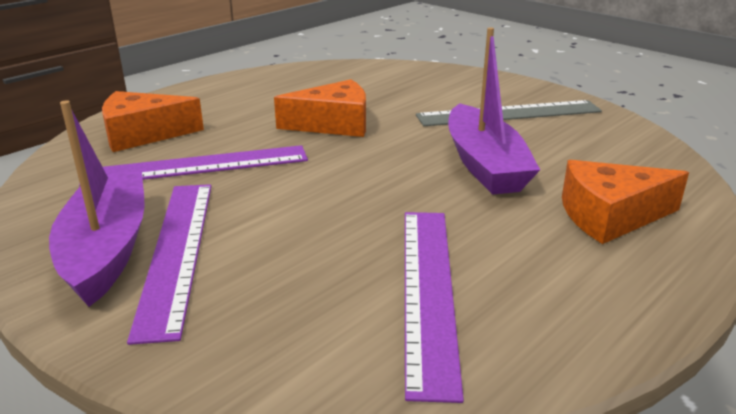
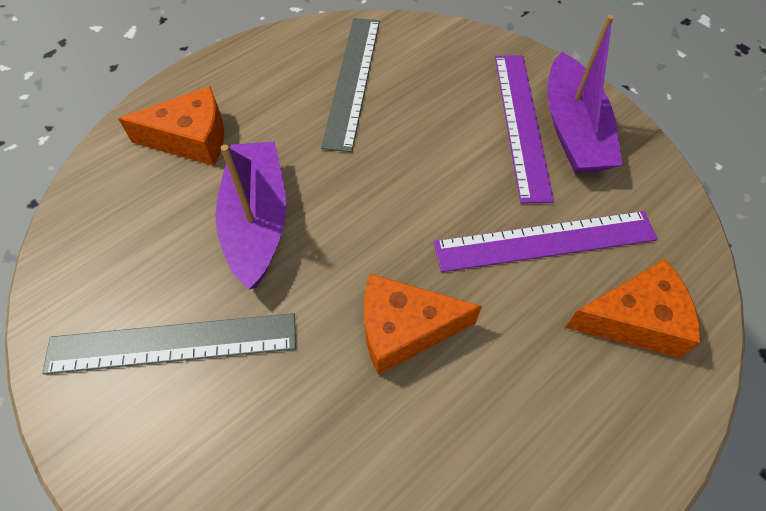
camera: 175 degrees left, 30 degrees up
purple ruler [405,212,464,403] -> grey ruler [321,18,380,152]

